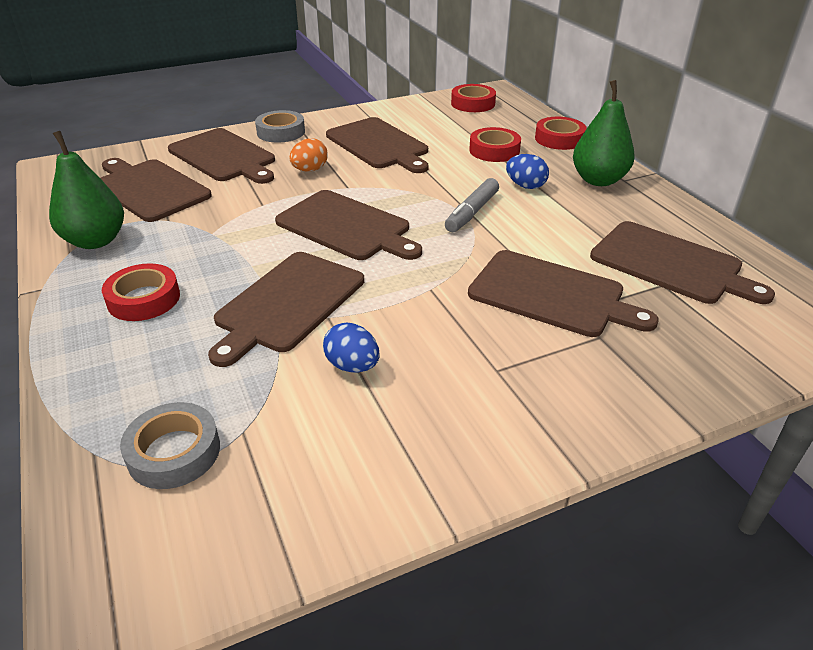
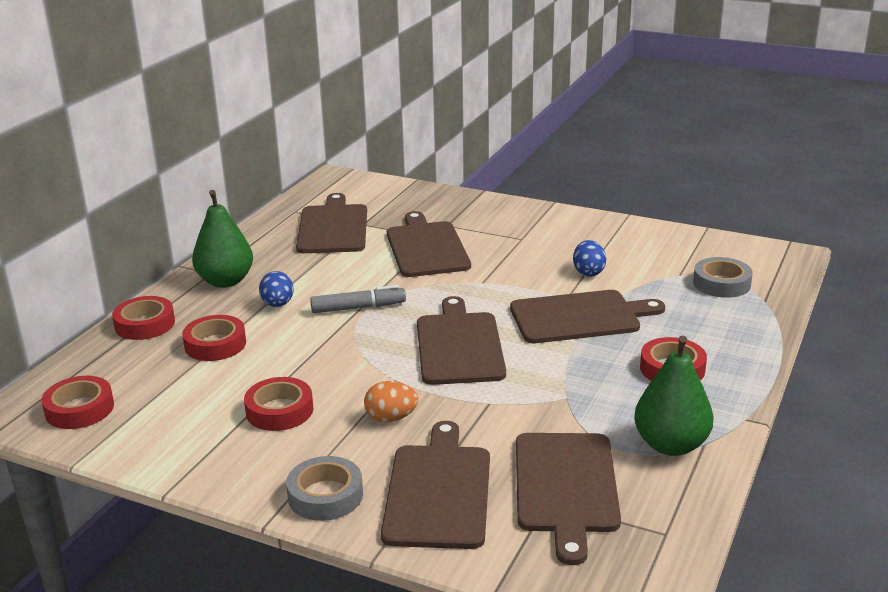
camera: 130 degrees left, 10 degrees down
brown cutting board [326,117,429,173] -> red tape [244,377,313,431]

